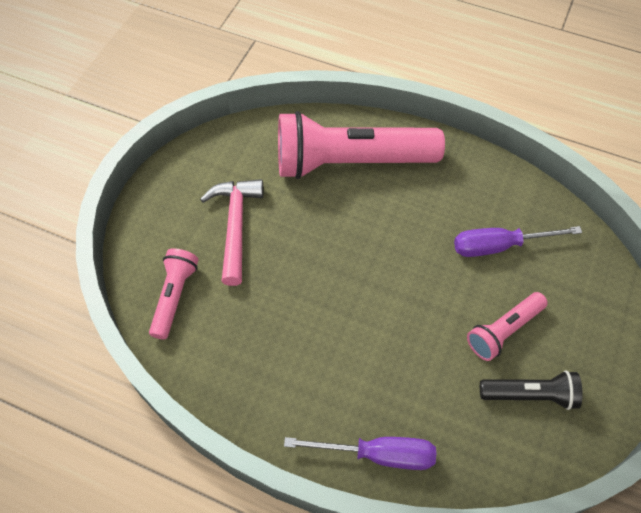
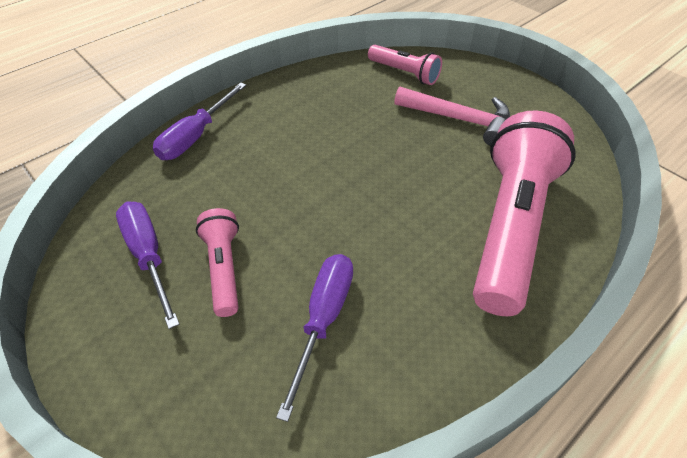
camera: 115 degrees right, 10 degrees down
black flashlight [480,370,583,410] -> purple screwdriver [116,201,180,329]

